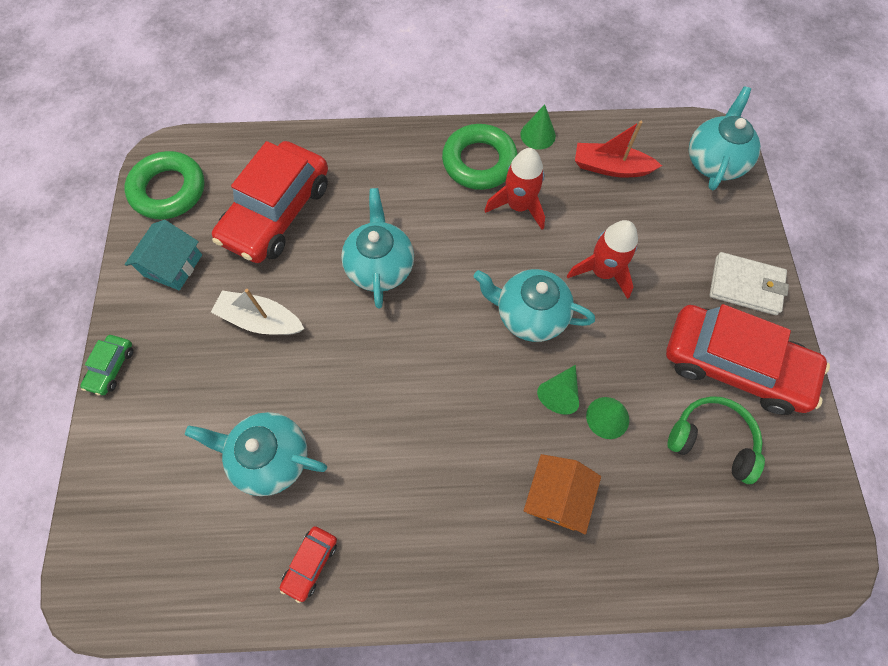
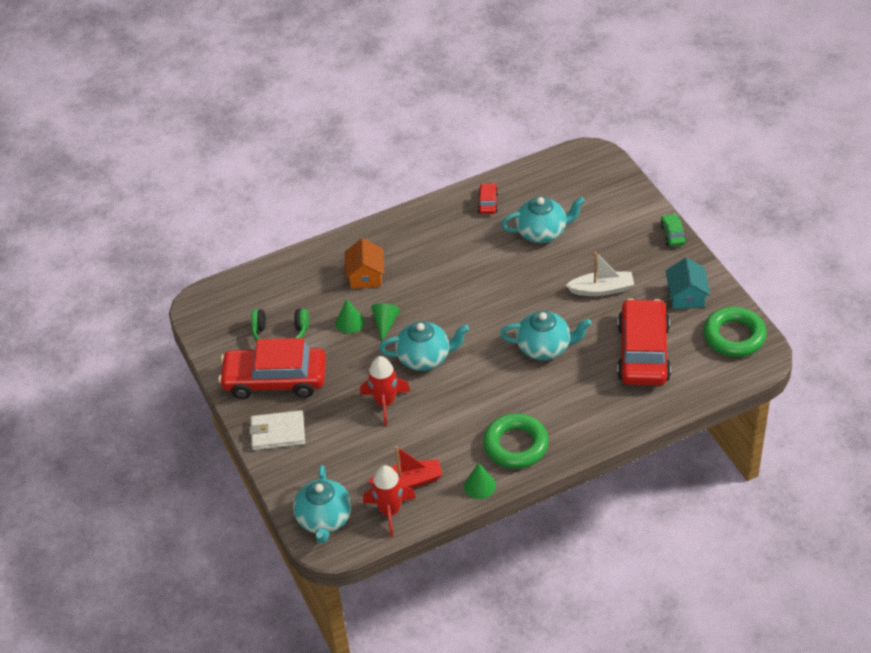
camera: 160 degrees right, 20 degrees down
turquoise teapot [341,188,414,309] -> turquoise teapot turned 60 degrees counterclockwise [500,311,591,360]
red rocket [484,148,545,230] -> red rocket moved to [363,465,416,537]

